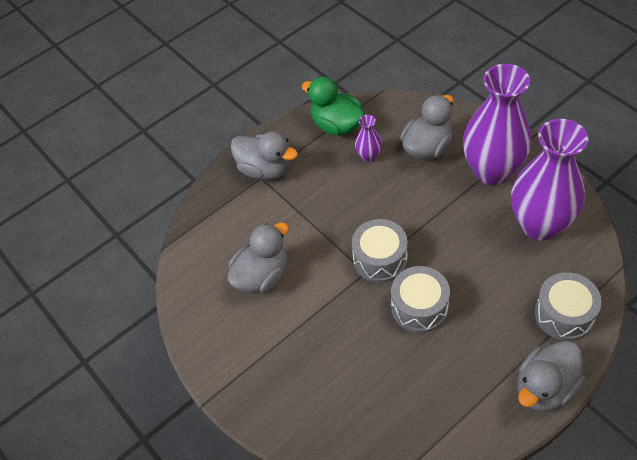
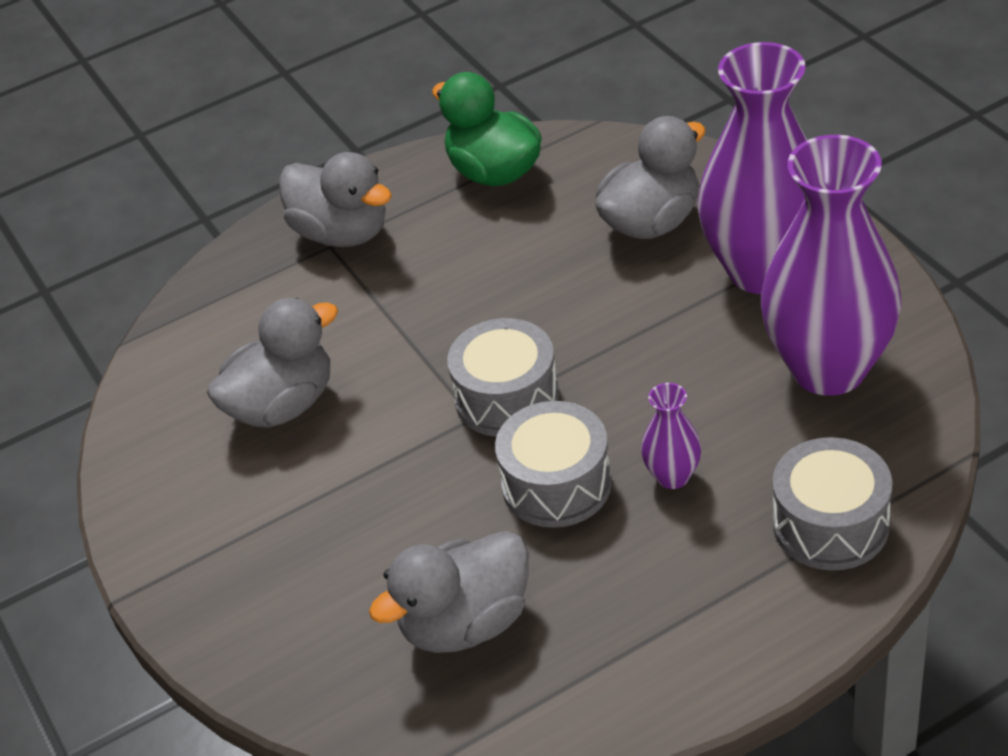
camera: 10 degrees right, 10 degrees down
purple vase [355,115,382,162] -> purple vase moved to [641,383,701,489]
grey duck [518,341,585,412] -> grey duck moved to [369,531,529,653]

